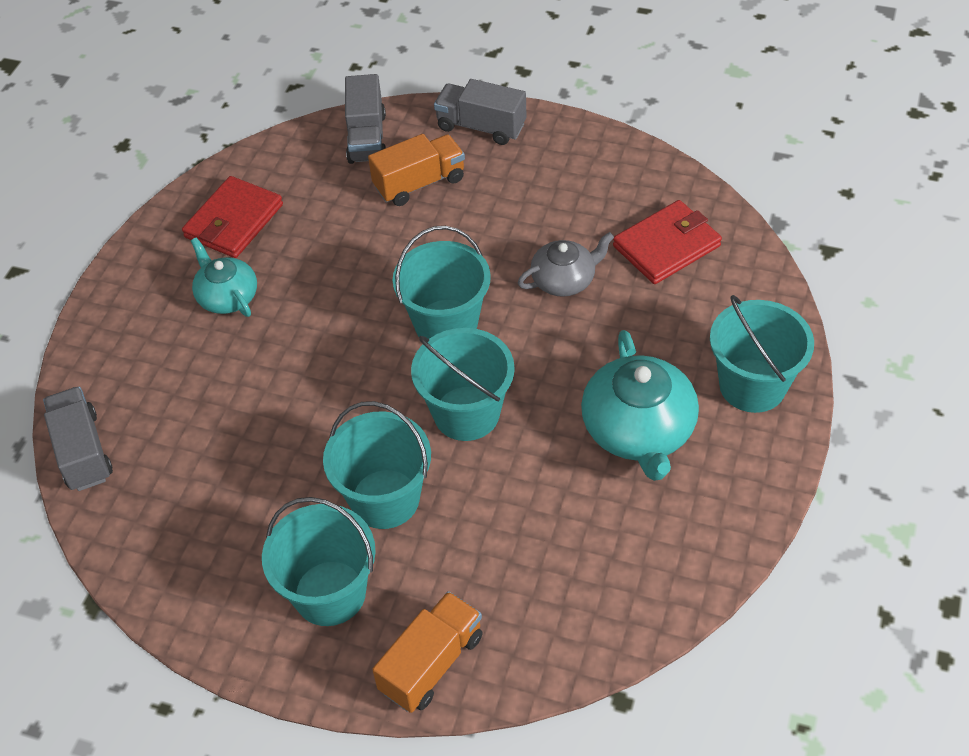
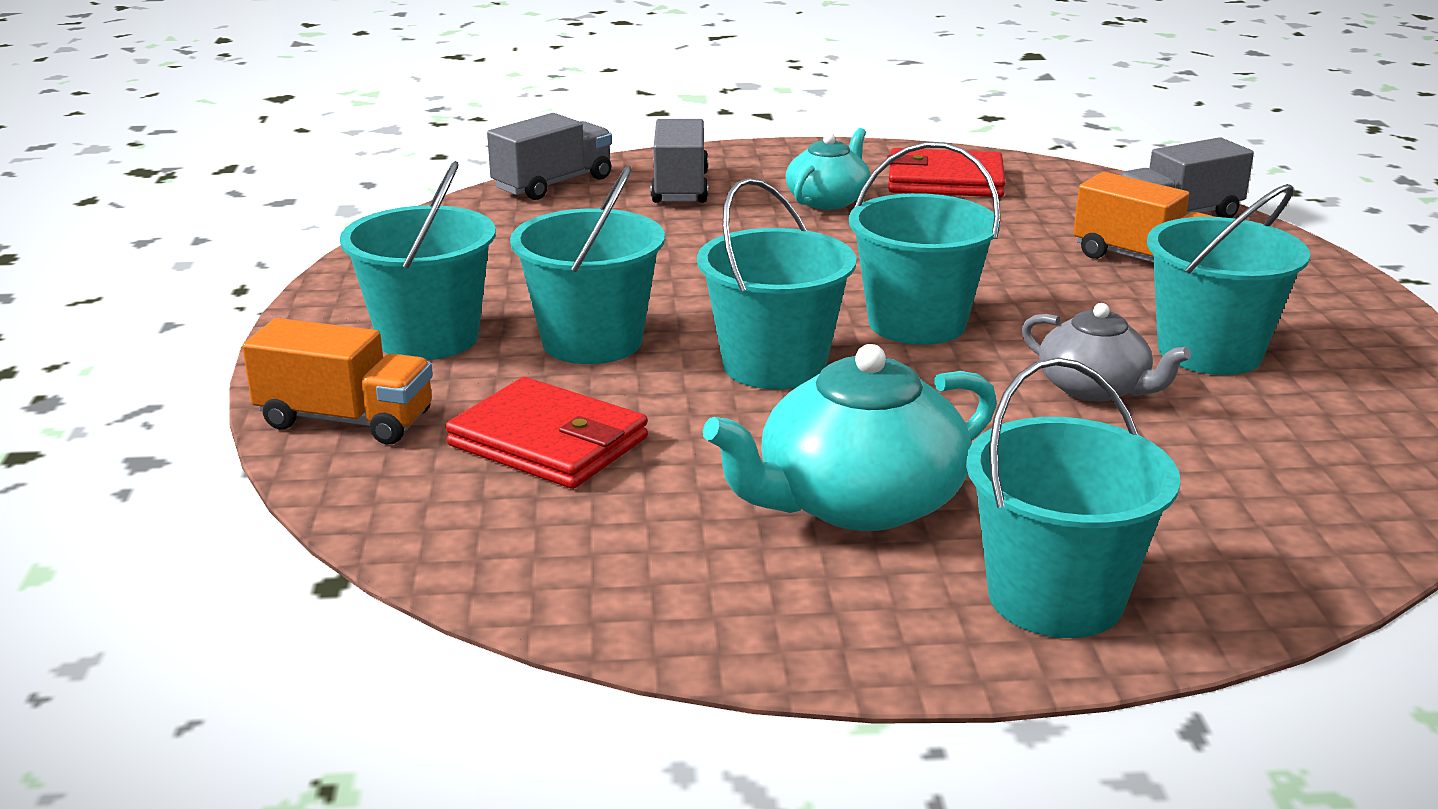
camera: 65 degrees right, 25 degrees down
grey truck [434,79,527,145] -> grey truck moved to [651,119,708,203]
red wallet [613,200,722,284] -> red wallet moved to [445,377,648,489]
none -> turquoise bucket [1147,184,1310,375]

